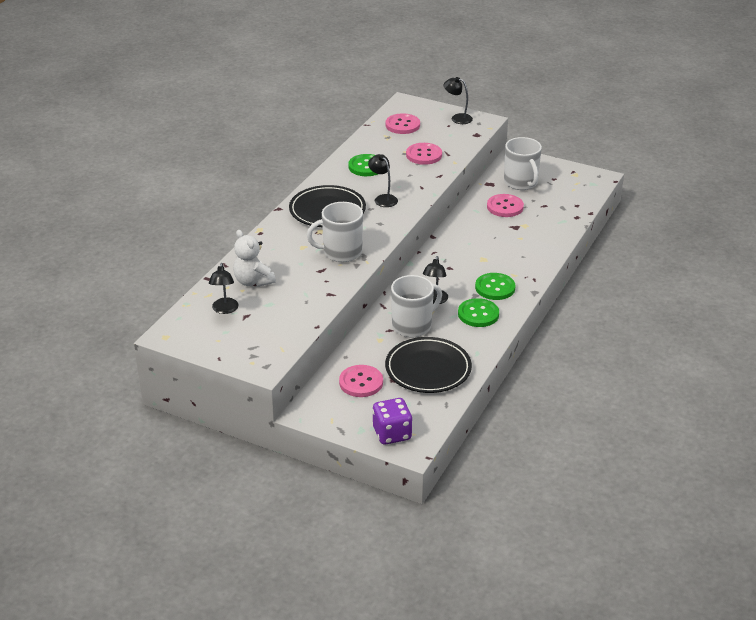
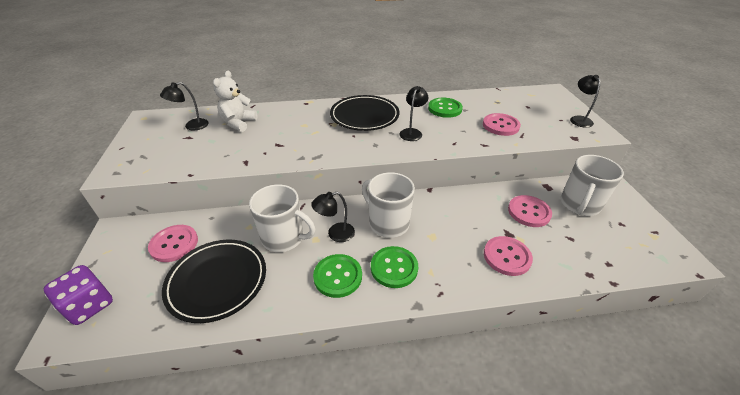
camera: 55 degrees right, 5 degrees up
white mug [307,202,363,262] -> white mug moved to [362,172,415,238]
pink button [386,113,420,134] -> pink button moved to [484,236,533,276]

